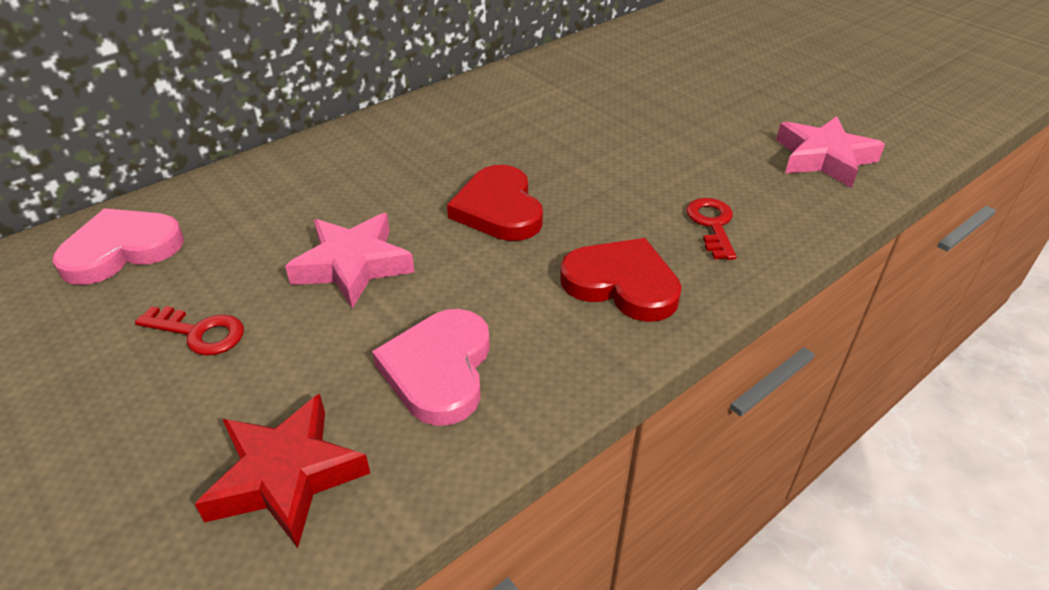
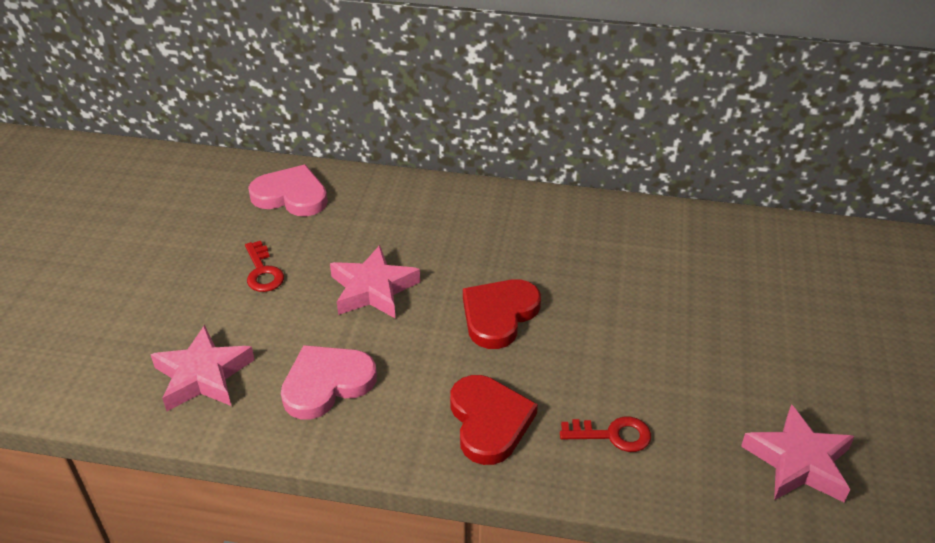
camera: 50 degrees right, 0 degrees up
red star [195,394,370,548] -> pink star [150,325,255,411]
red key [686,198,737,260] -> red key turned 45 degrees clockwise [560,417,651,452]

